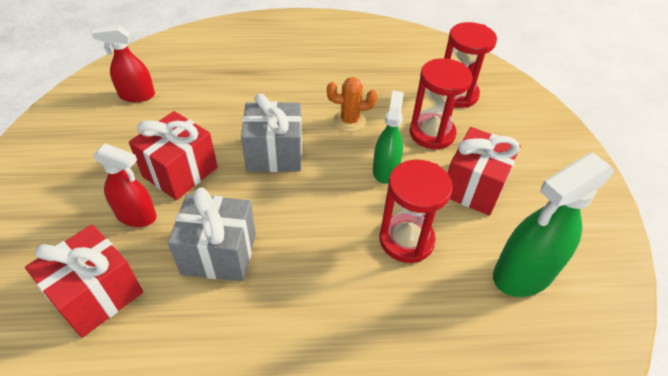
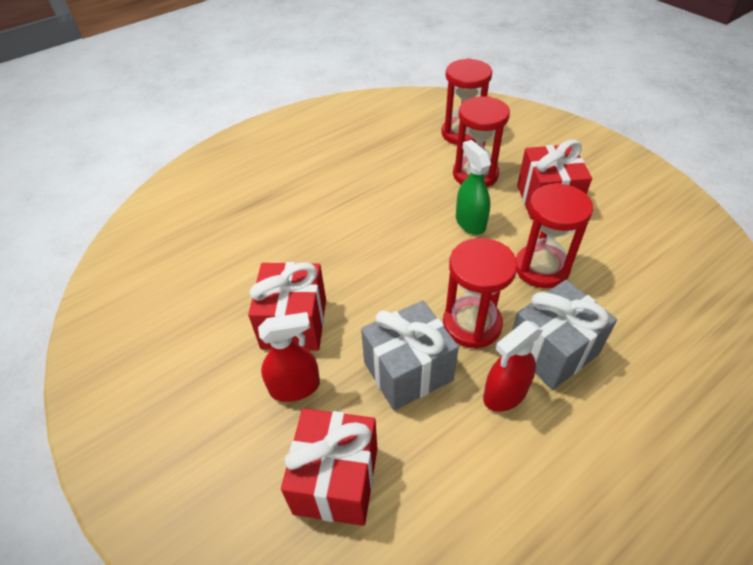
camera: 30 degrees left, 0 degrees up
red spray bottle [92,26,155,102] -> red spray bottle moved to [483,321,543,412]
grey gift [241,93,302,172] -> grey gift moved to [512,280,617,390]
orange cactus [327,77,377,132] -> none
green spray bottle [493,153,614,297] -> none
none -> red hourglass [443,238,518,349]

